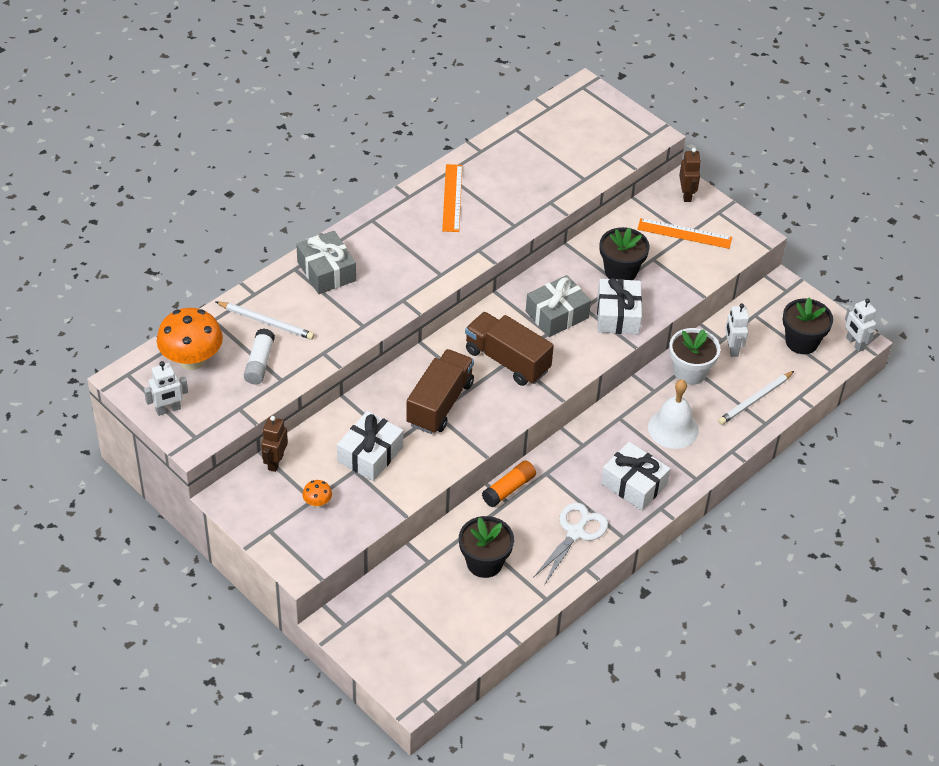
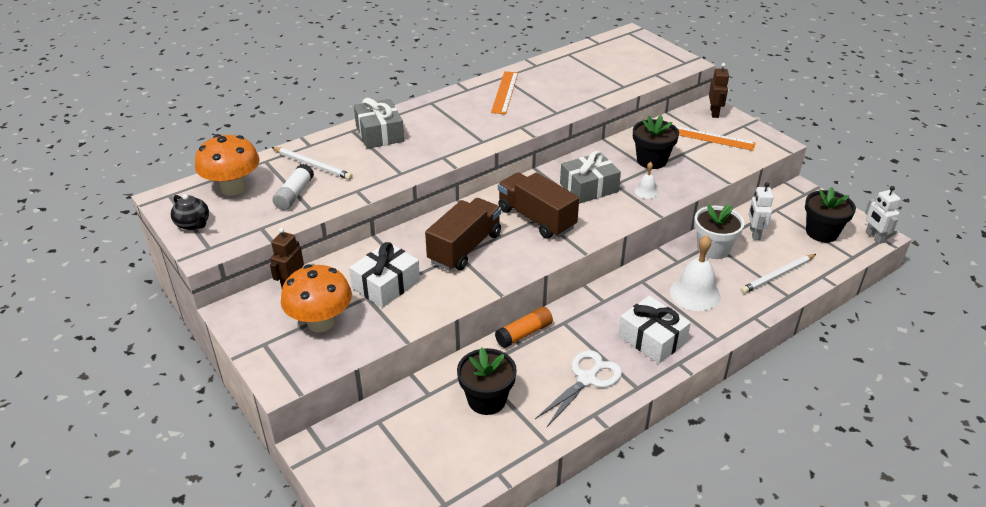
camera: 10 degrees right, 10 degrees down
white robot [144,361,188,416] -> black teapot [171,194,209,230]
orange mushroom [302,480,332,508] -> orange mushroom [281,264,352,332], size x2.27
white gift [597,278,642,334] -> white bell [635,162,658,199]

